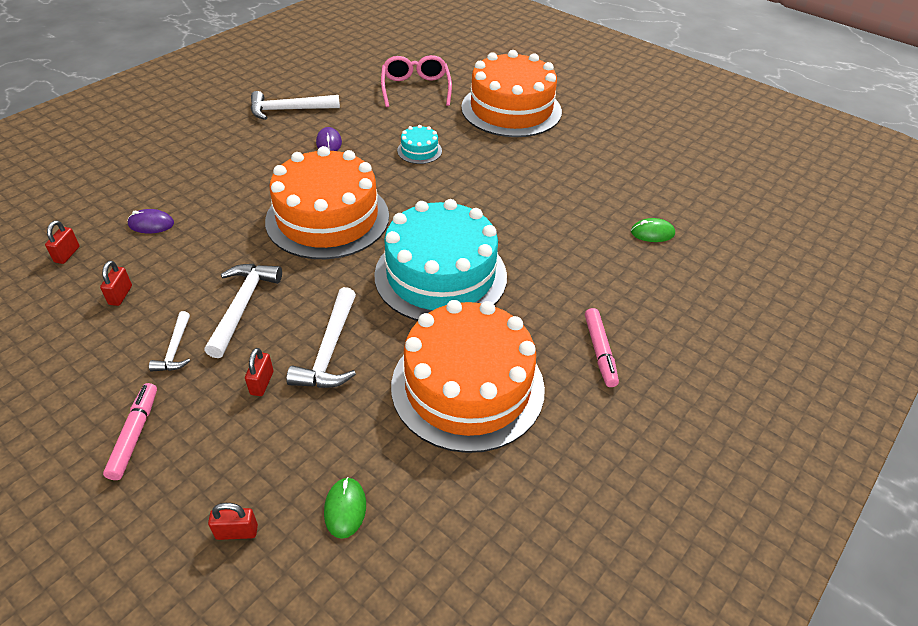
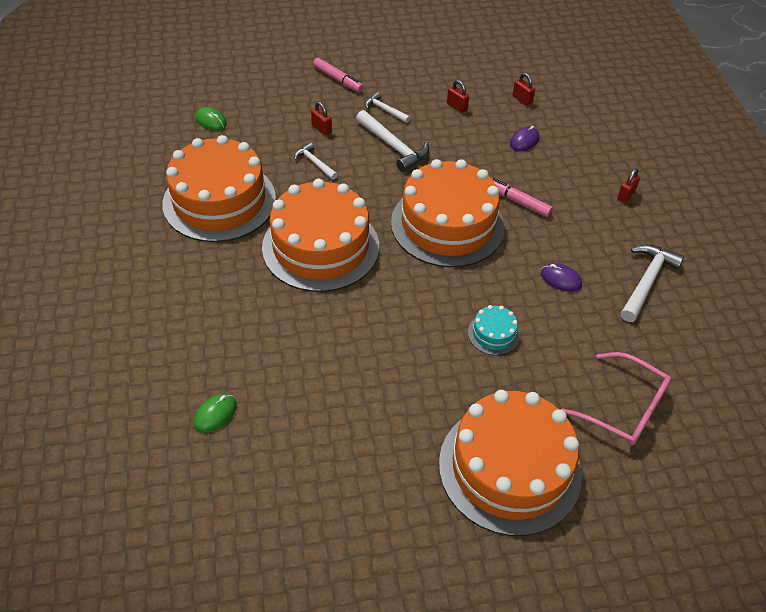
camera: 130 degrees right, 5 degrees up
red padlock [208,503,258,540] -> red padlock moved to [617,168,640,203]
white hammer [286,287,356,388] -> white hammer [294,143,338,180], size x0.58
turquoise cake [374,199,507,321] -> orange cake [262,179,379,292]
pink marker [585,308,619,387] -> pink marker moved to [491,178,553,217]

